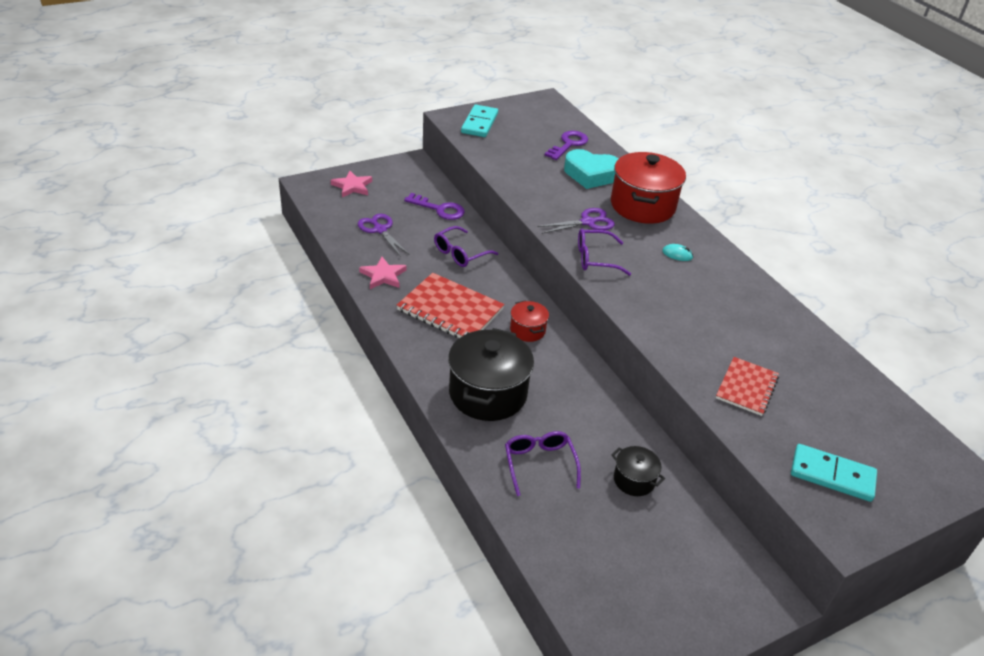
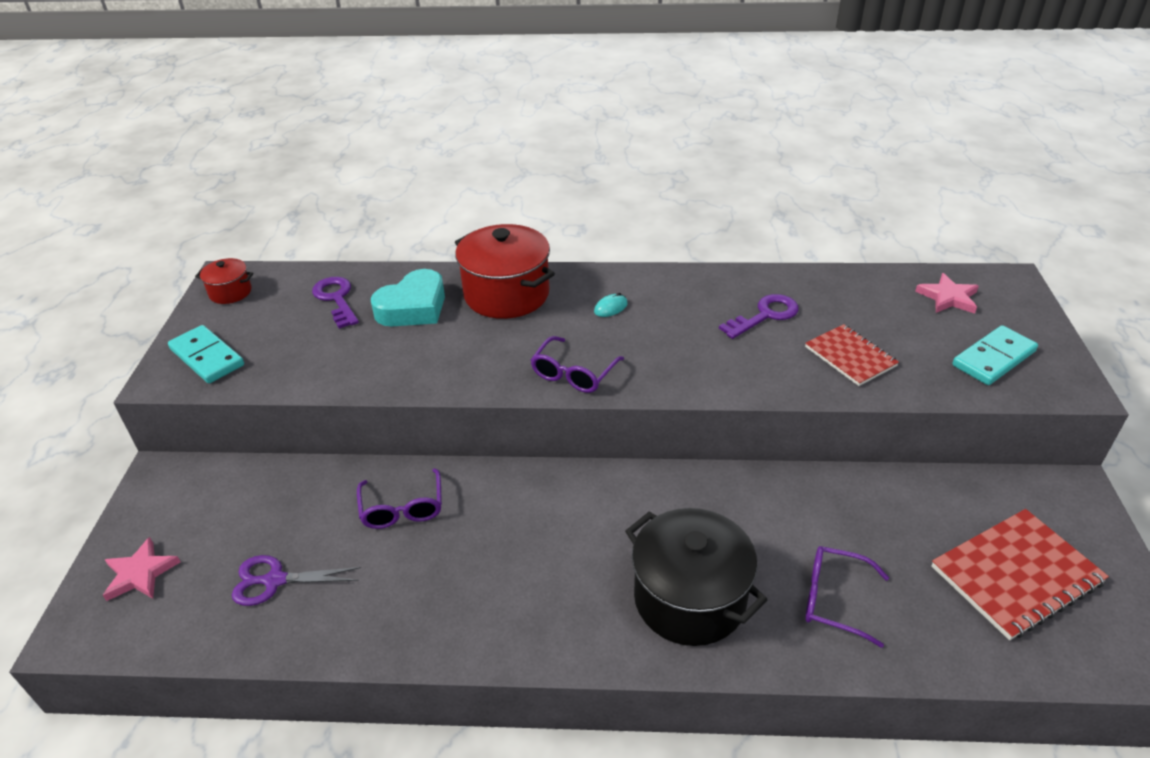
camera: 55 degrees left, 0 degrees up
pink star [359,257,406,289] -> pink star moved to [915,273,979,314]
red notebook [397,273,504,338] -> red notebook moved to [931,509,1109,640]
purple key [404,193,465,220] -> purple key moved to [719,294,799,339]
red pot [510,300,549,342] -> red pot moved to [195,258,253,304]
purple scissors [537,208,615,234] -> none
black pot [611,446,665,496] -> none

